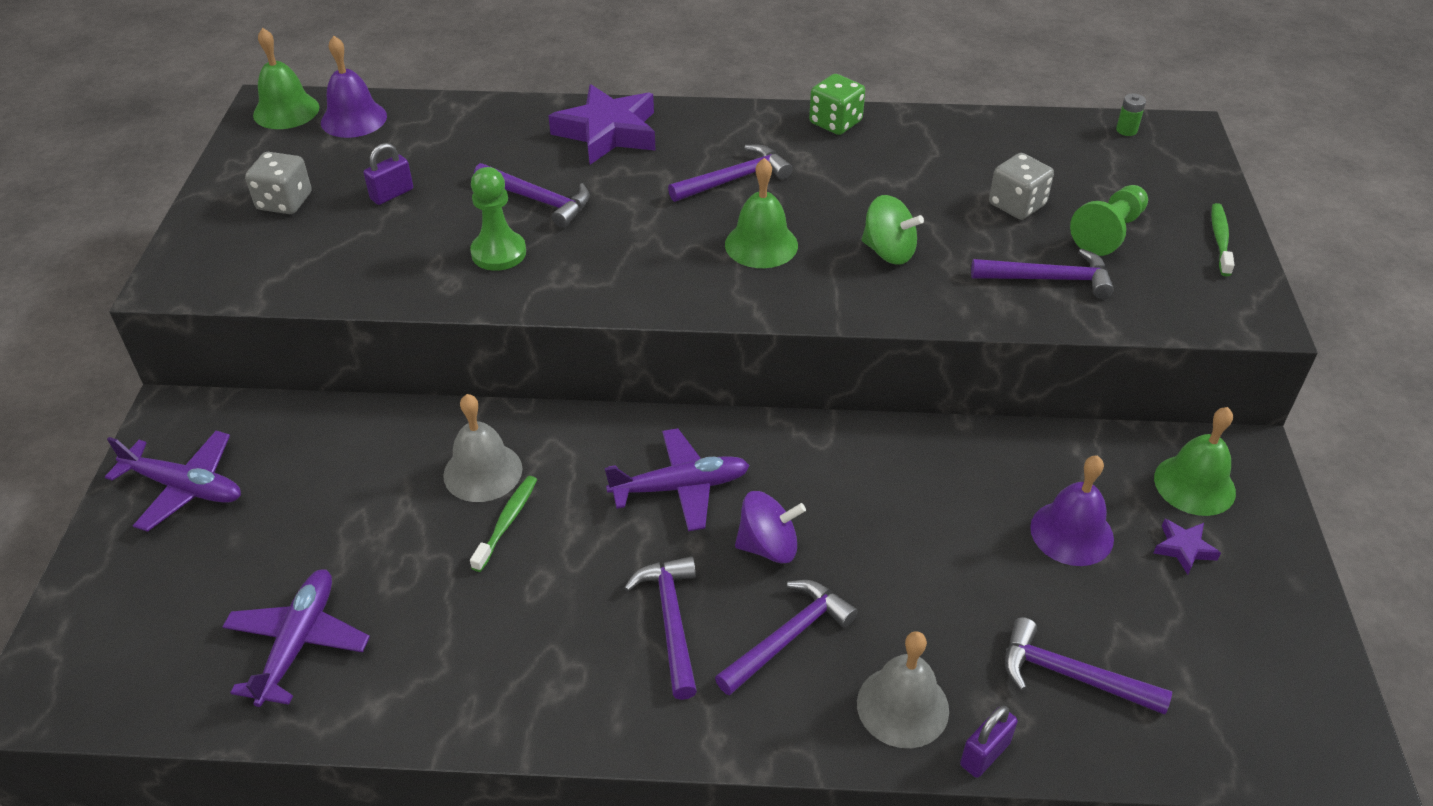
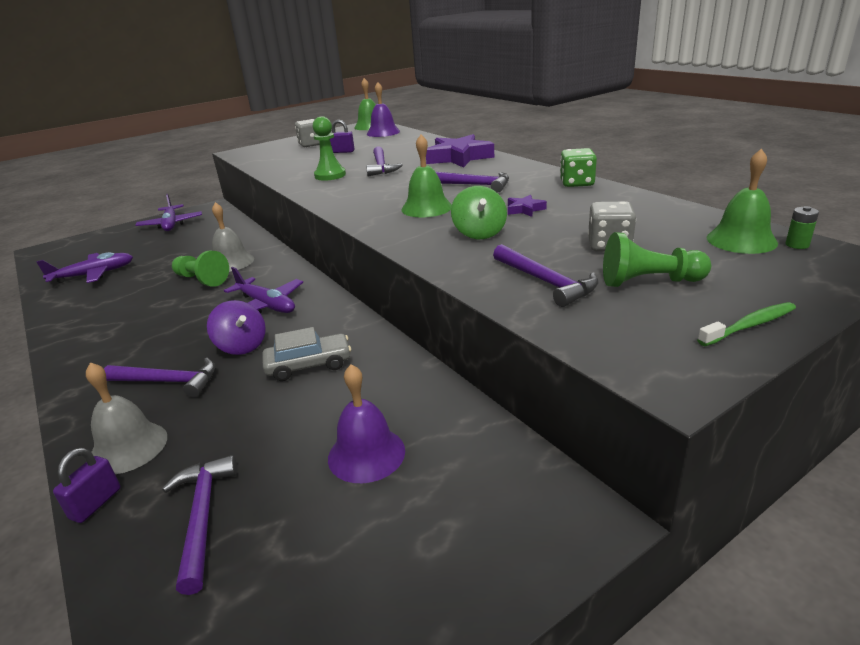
camera: 55 degrees right, 15 degrees down
green toothbrush [470,476,537,572] -> green pawn [172,251,229,287]
purple hammer [624,556,697,700] -> none
purple padlock [960,706,1018,778] -> purple padlock turned 75 degrees counterclockwise [53,448,121,523]
purple star [1153,519,1221,575] -> purple star moved to [508,195,547,217]
green bell [1154,407,1236,516] -> green bell moved to [706,149,778,254]
none -> grey car [262,327,351,381]

